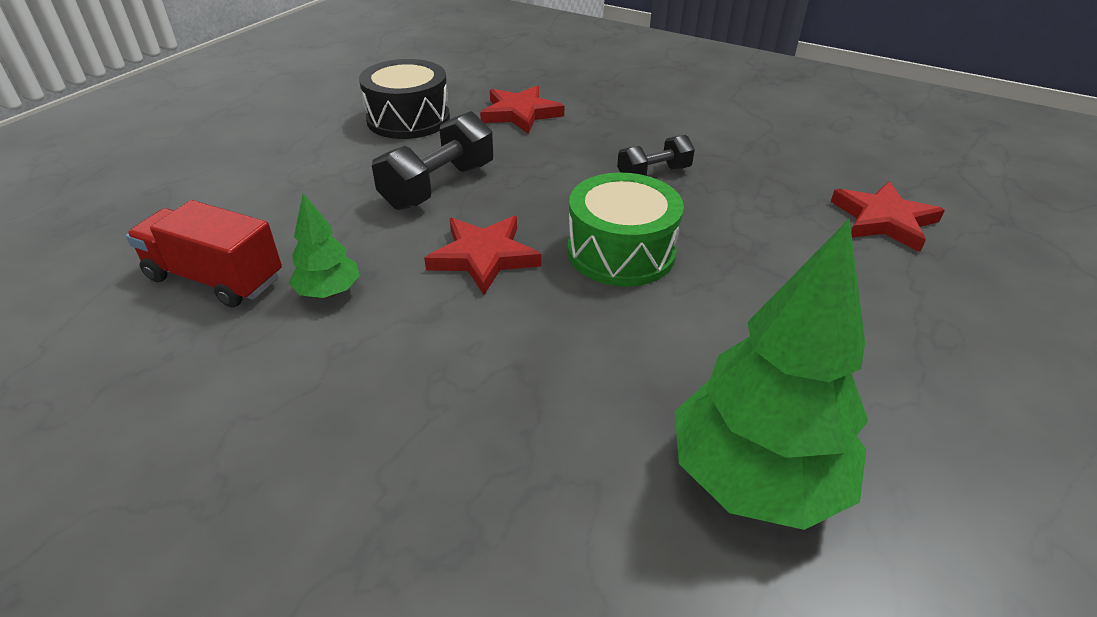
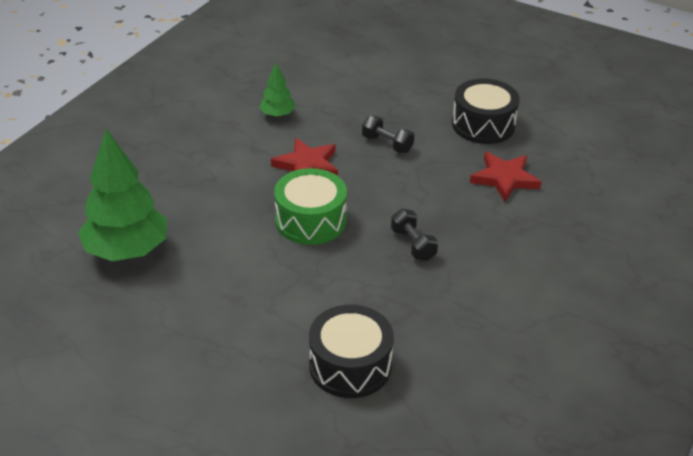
camera: 90 degrees right, 0 degrees up
red truck [126,200,282,308] -> none
black dumbbell [372,111,493,210] -> black dumbbell [362,116,414,153], size x0.62
red star [831,181,945,252] -> black drum [309,305,394,398]

